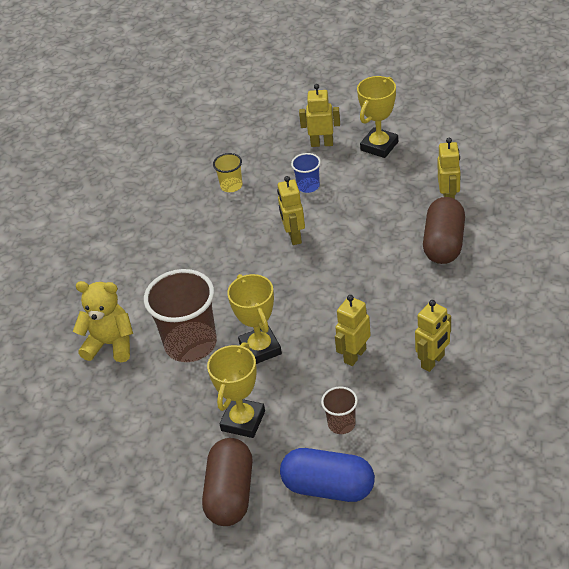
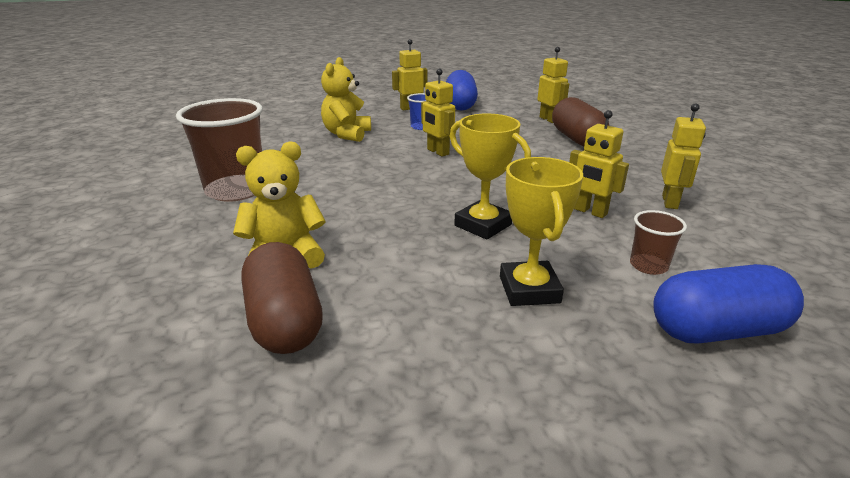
camera: 30 degrees left, 15 degrees down
brown cup [144,269,217,362] -> brown cup moved to [176,98,263,202]
brown capsule [202,438,253,526] -> brown capsule moved to [241,242,323,354]
yellow cup [213,153,242,192] -> yellow teddy bear [321,57,371,142]
yellow robot [335,295,371,366] -> yellow robot turned 60 degrees counterclockwise [569,110,629,218]
yellow trophy [357,76,398,158] -> blue capsule [446,70,478,111]

